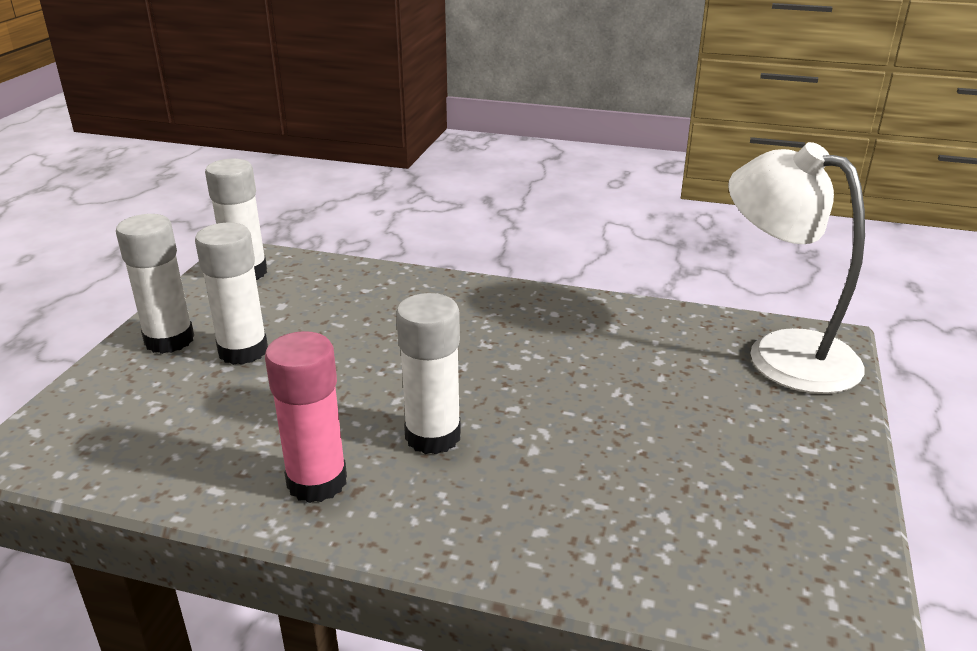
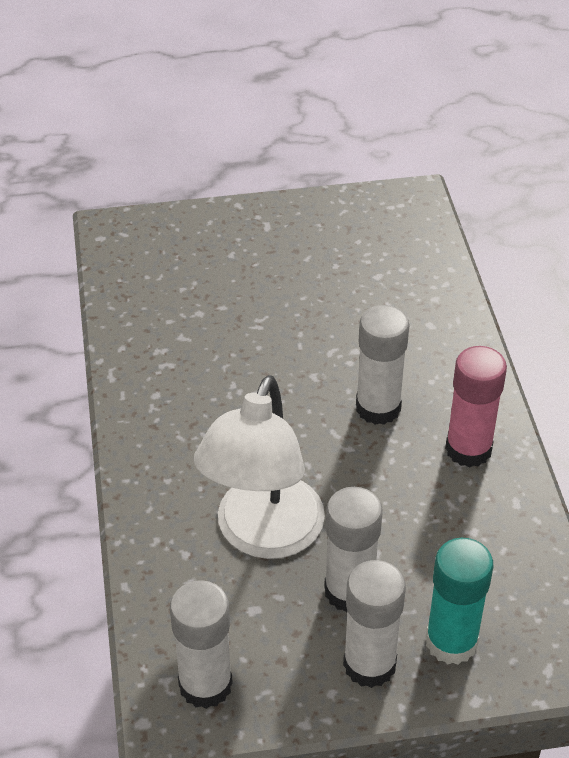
camera: 115 degrees left, 15 degrees up
white lamp [728,142,865,394] -> white lamp moved to [194,375,325,559]
none -> turquoise glue stick [426,538,493,665]

